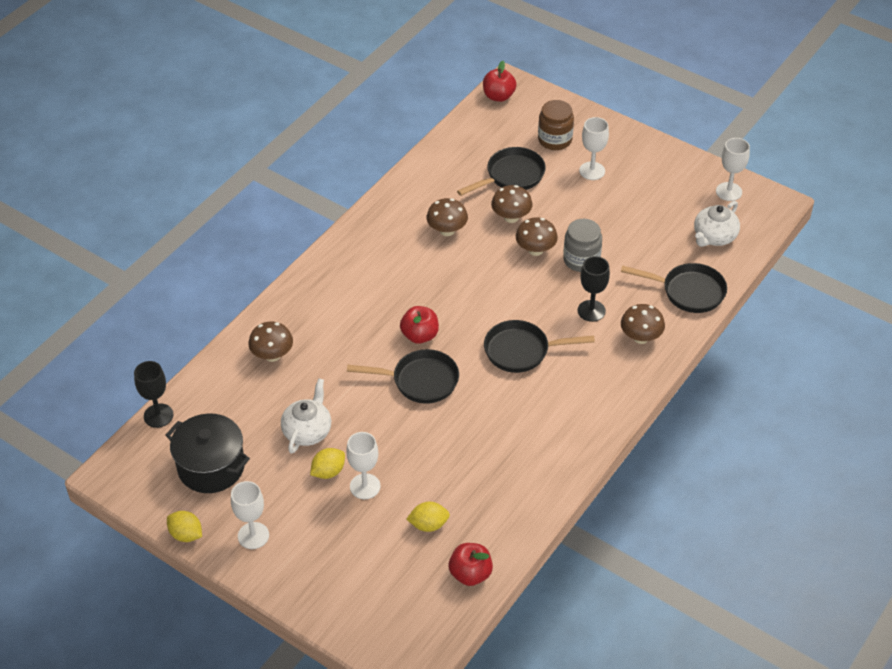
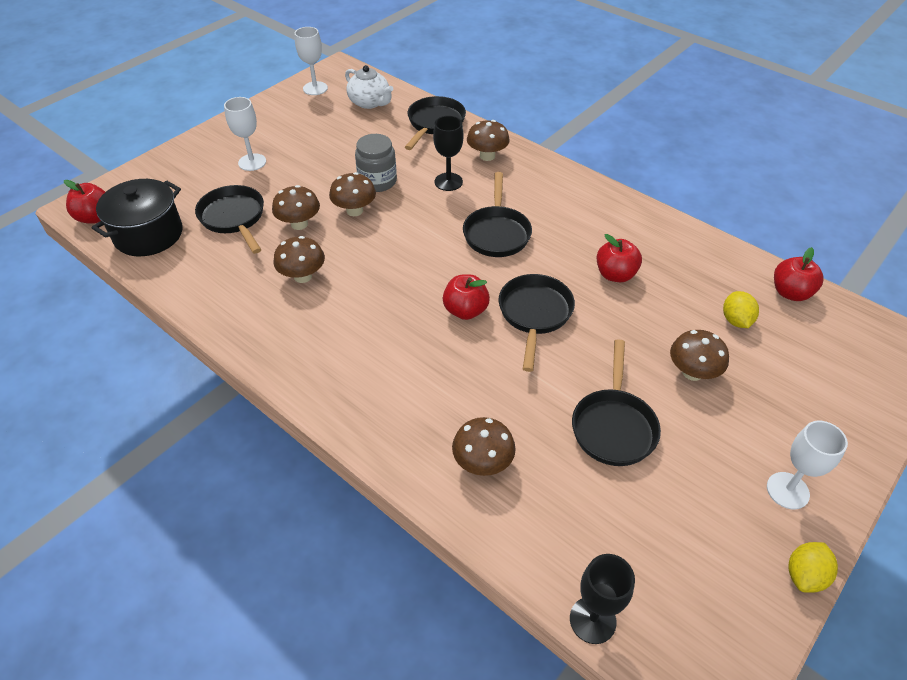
camera: 85 degrees left, 0 degrees up
black pot [165,413,250,493] -> black pot moved to [92,179,182,256]
white teapot [281,378,331,454] -> black pan [572,339,661,466]
yellow lemon [310,448,345,479] -> none
white goblet [346,432,381,499] -> brown mushroom [670,330,729,381]
brown jar [538,100,574,150] -> none
none -> red apple [597,234,642,282]

